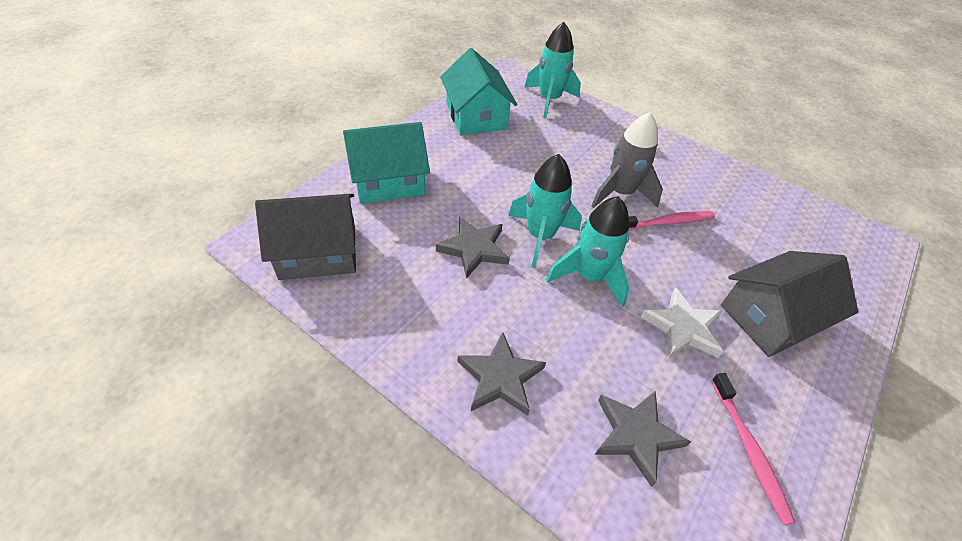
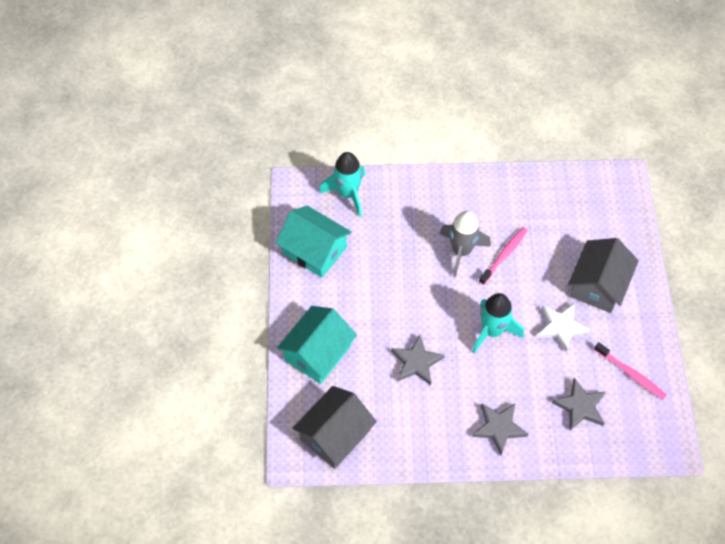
camera: 35 degrees left, 10 degrees up
turquoise rocket [508,154,582,268] -> none

